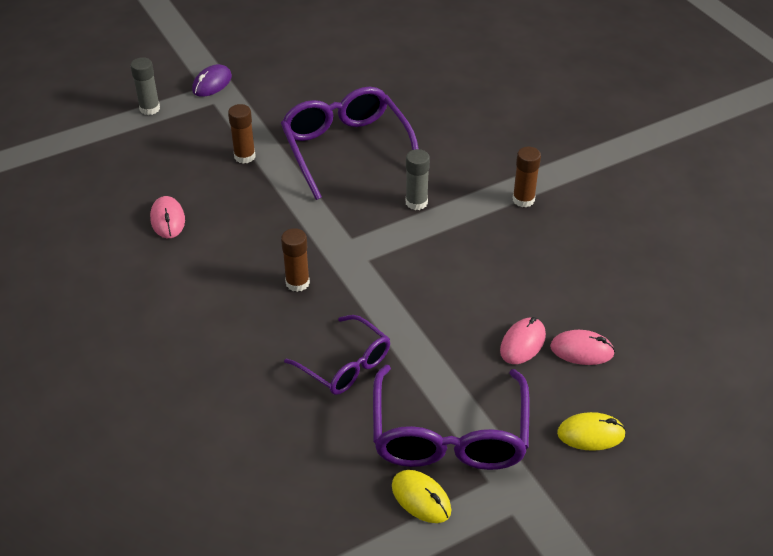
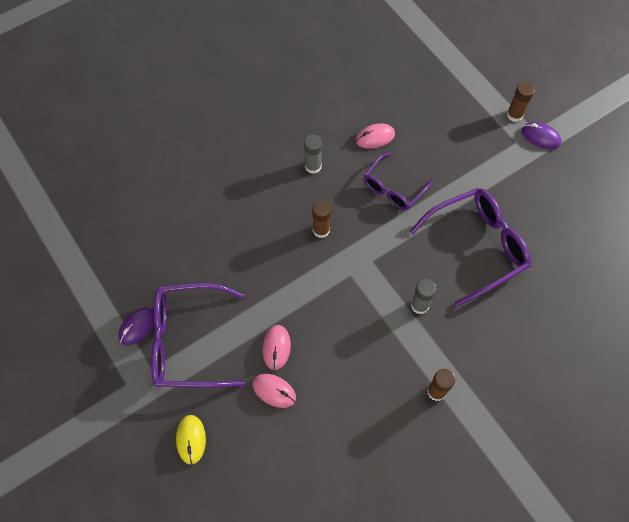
camera: 85 degrees right, 20 degrees up
grey glue stick [130,57,160,115] -> grey glue stick moved to [304,135,322,174]
brown glue stick [228,104,256,164] -> brown glue stick moved to [507,82,535,122]
purple glasses [284,315,390,395] -> purple glasses moved to [364,152,433,210]
yellow mouse [392,470,451,523] -> purple mouse [118,307,155,345]
pink mouse [550,330,615,365] -> pink mouse moved to [262,325,291,370]

